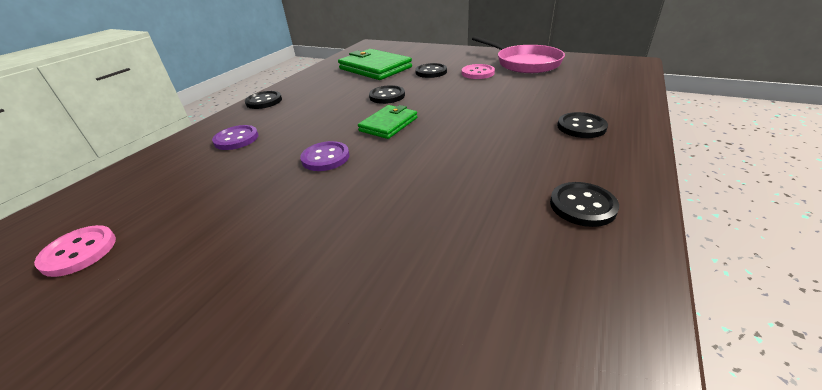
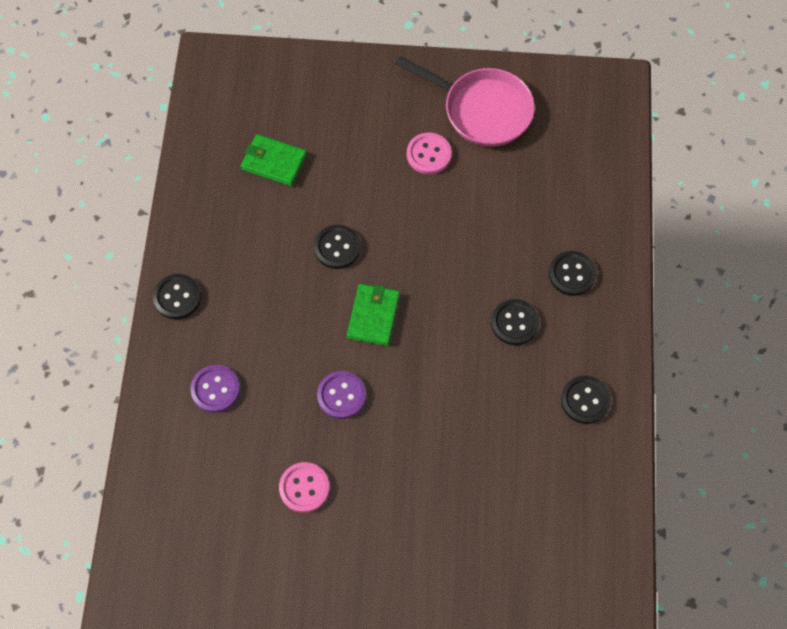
camera: 25 degrees left, 30 degrees up
pink button [34,225,116,277] -> pink button moved to [279,462,329,513]
green wallet [338,49,412,80] -> green wallet [241,134,307,186], size x0.59
black button [415,63,447,78] -> black button moved to [491,299,539,345]

